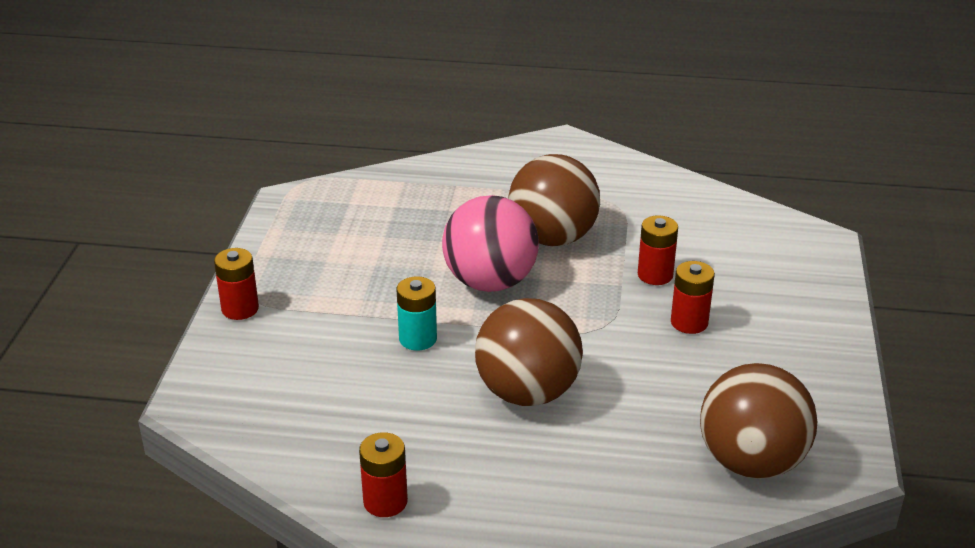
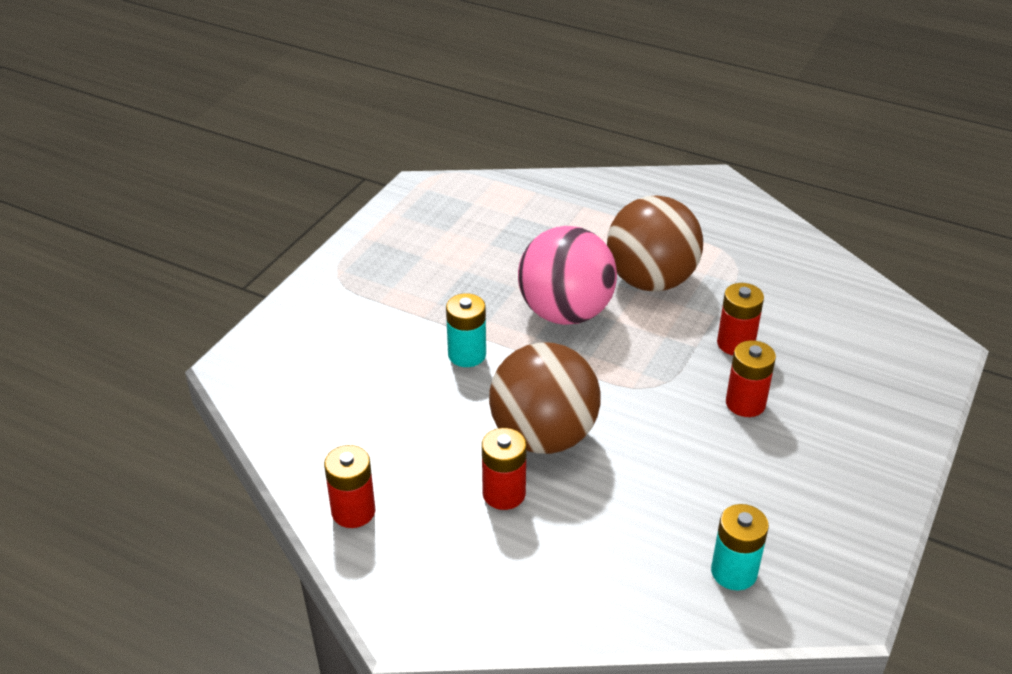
camera: 20 degrees right, 5 degrees up
red battery [214,248,259,320] -> red battery moved to [482,428,527,510]
brown ball [700,363,817,479] -> turquoise battery [711,504,769,590]

